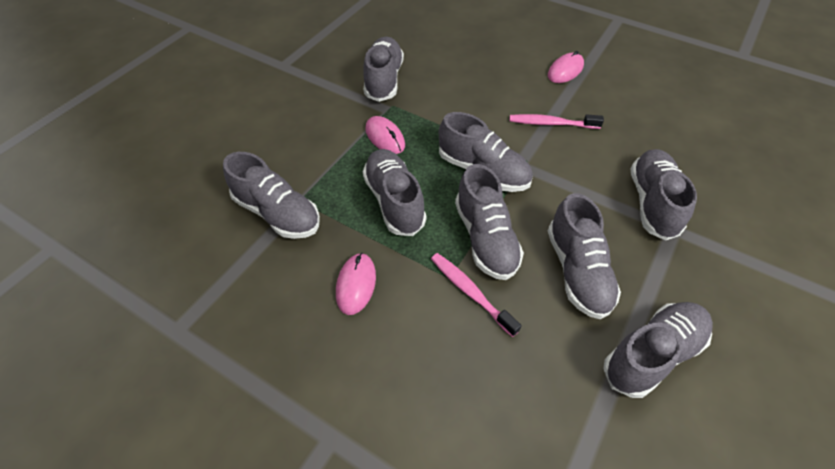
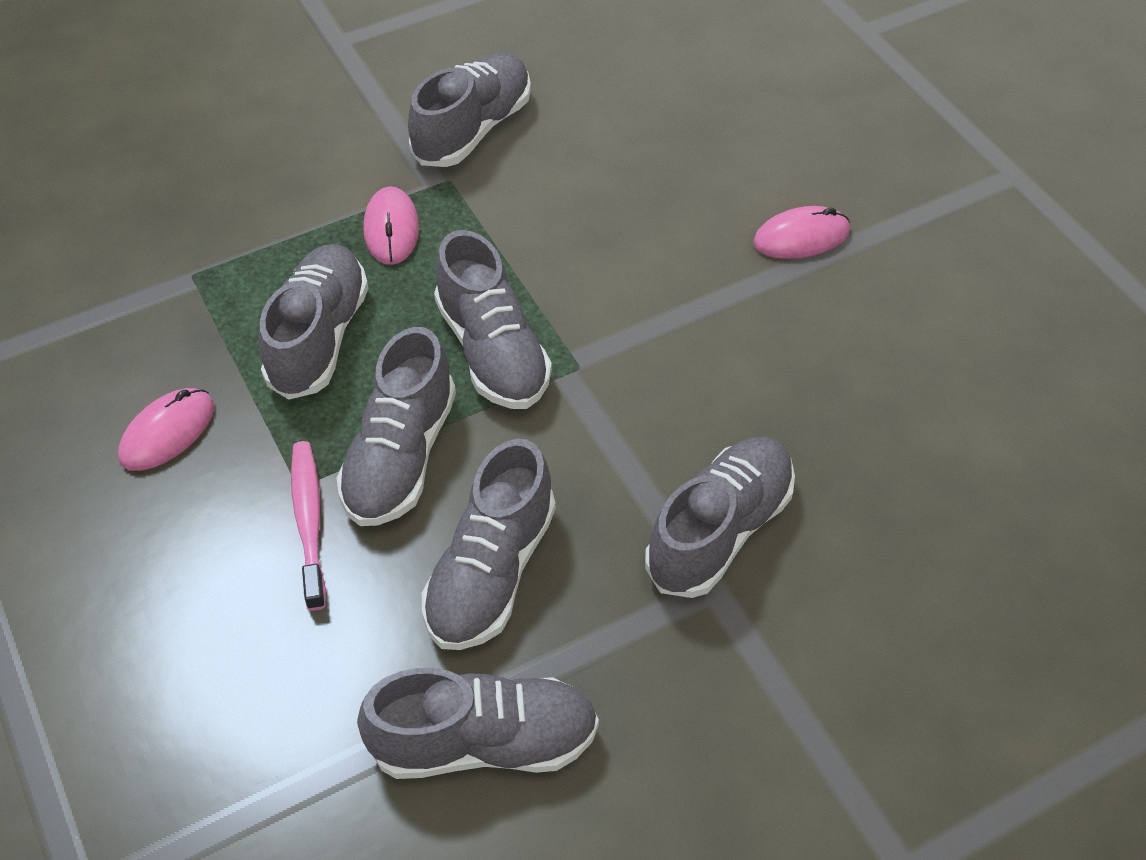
camera: 30 degrees right, 0 degrees up
grey shoe [223,152,320,239] -> none
pink toothbrush [510,114,604,129] -> none

